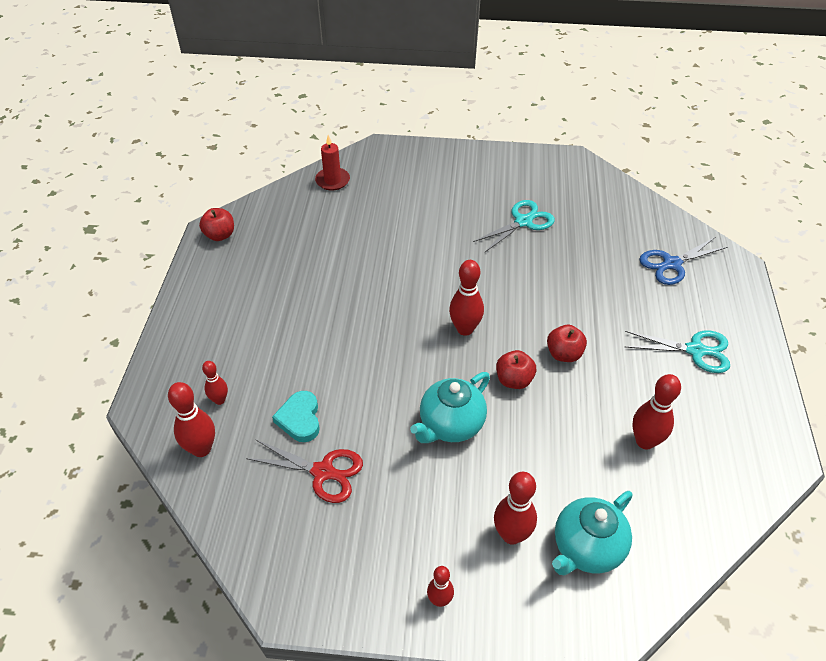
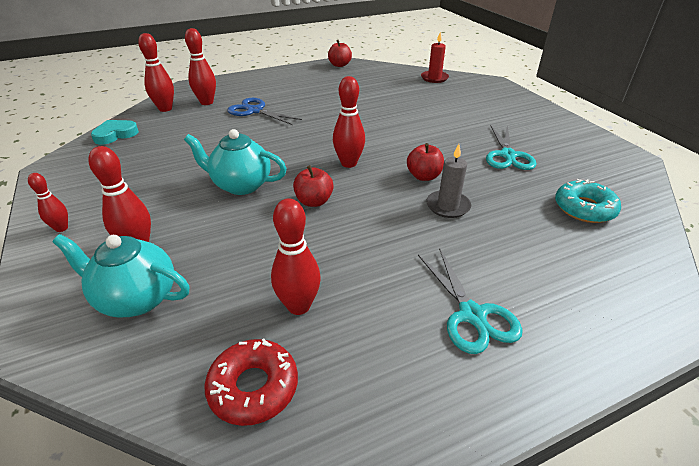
camera: 60 degrees right, 10 degrees down
red bowling pin [202,361,228,405] -> red bowling pin [185,28,216,105], size x1.66
red scissors [246,439,363,503] -> none
turquoise heart [272,391,320,442] -> turquoise heart moved to [91,120,139,145]
turquoise scissors [473,200,555,252] -> turquoise scissors turned 75 degrees clockwise [486,126,537,170]
red apple [547,325,587,362] -> red apple moved to [407,143,444,181]
blue scissors [639,237,728,285] -> blue scissors moved to [227,98,302,125]
none -> red donut [204,338,298,426]
none -> grey candle [426,144,471,218]
none -> turquoise donut [555,179,621,223]

